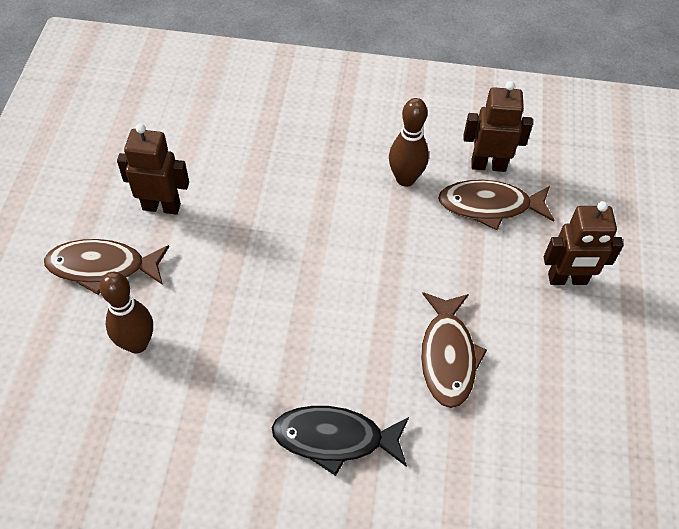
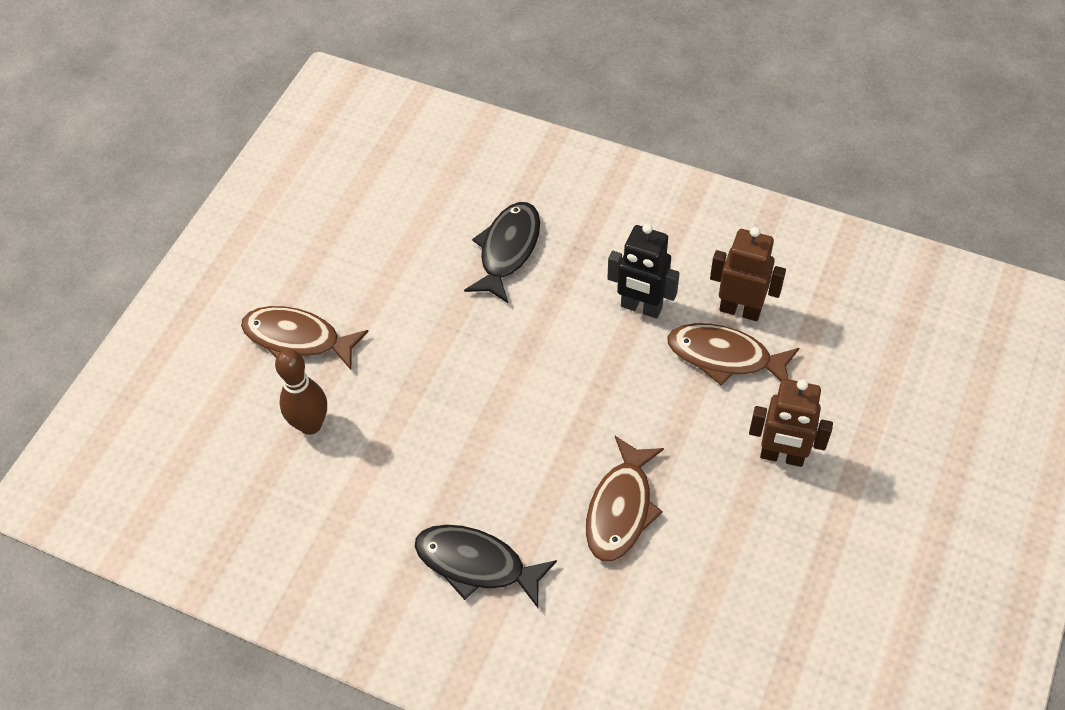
camera: 20 degrees right, 0 degrees up
brown robot [117,124,189,215] -> none
brown bowling pin [389,98,429,187] -> black robot [607,223,679,319]
none -> black fish [464,202,540,303]

